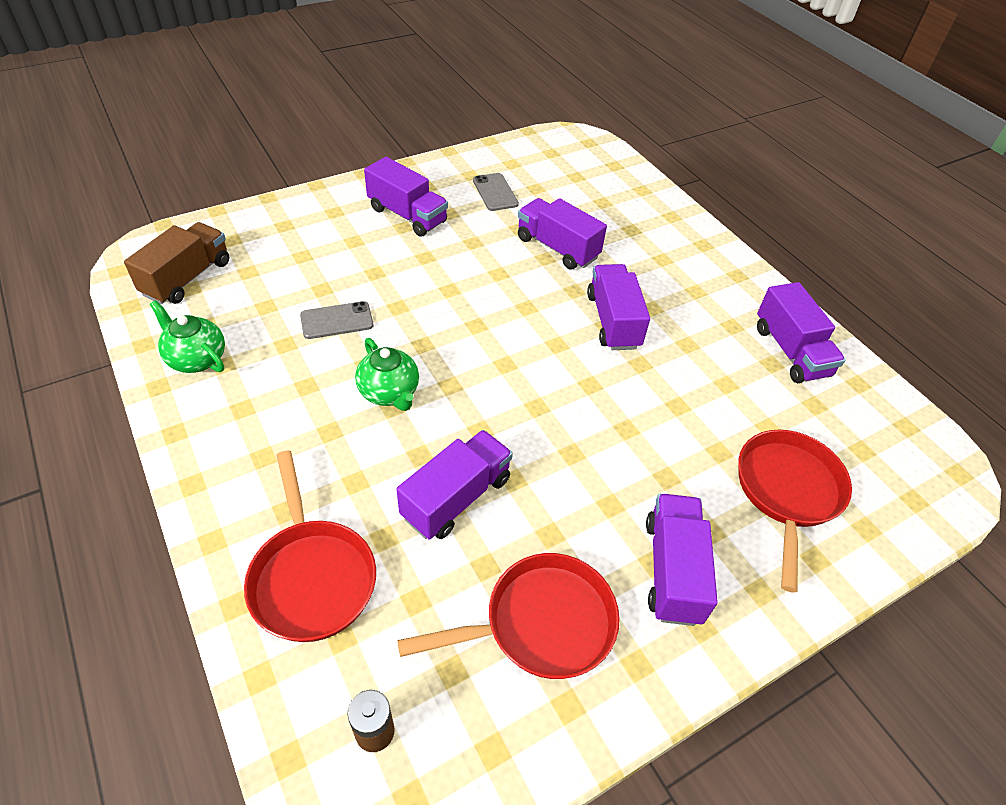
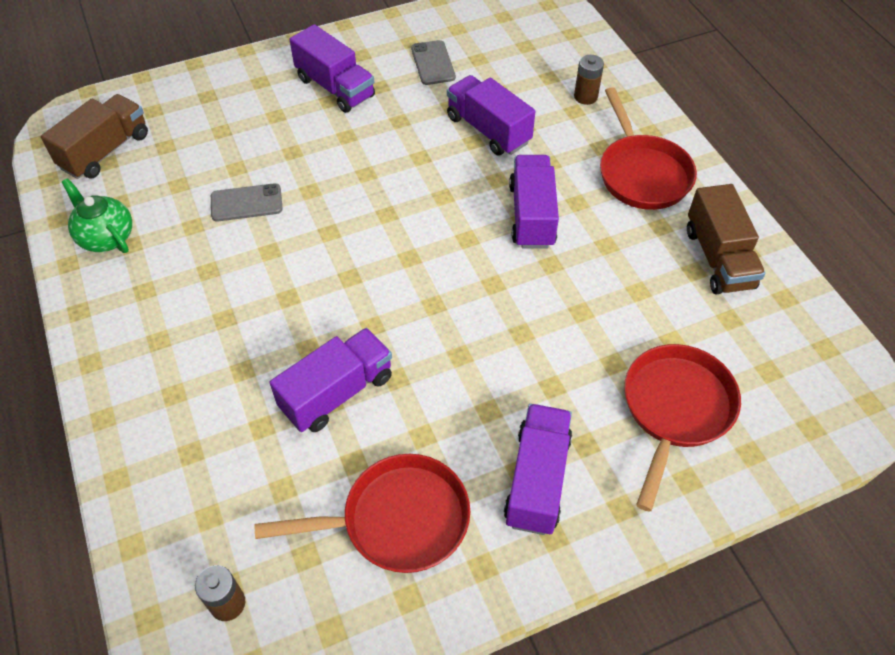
camera: 10 degrees right, 5 degrees up
red pan [244,450,376,642] -> red pan moved to [600,87,697,210]
green teapot [355,338,419,411] -> none
purple truck [757,282,845,383] -> brown truck [687,184,765,295]
none -> brown battery [574,55,604,105]

